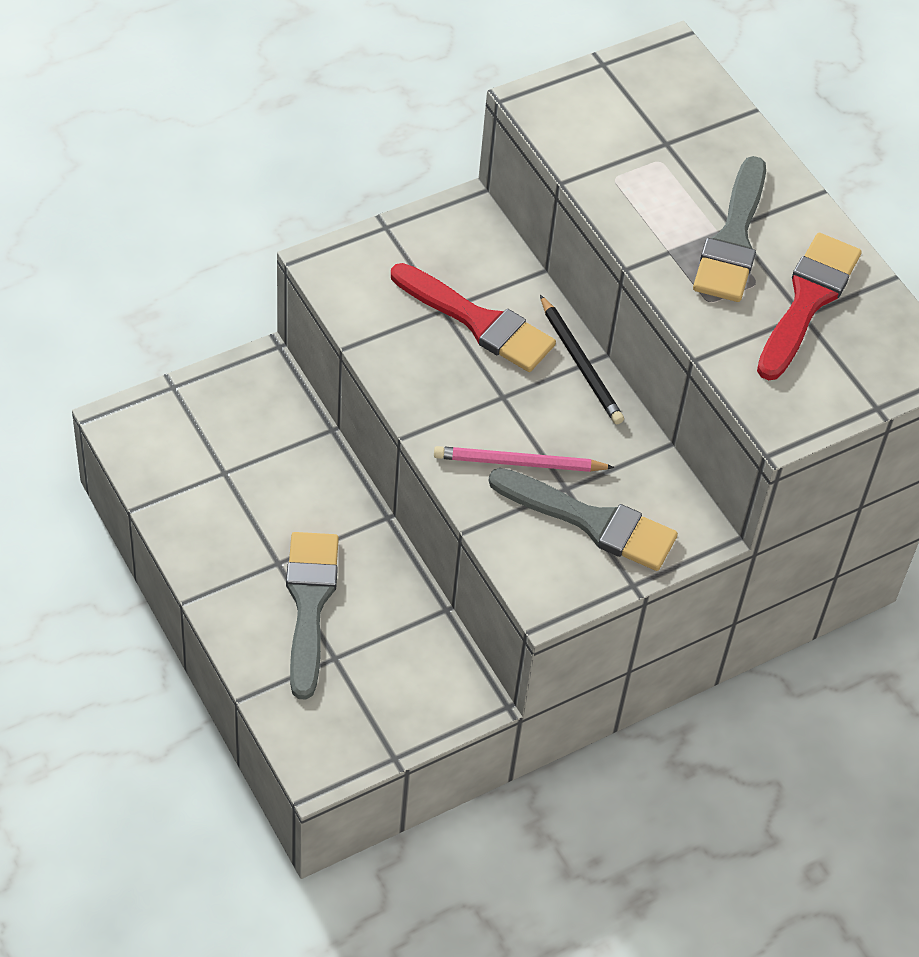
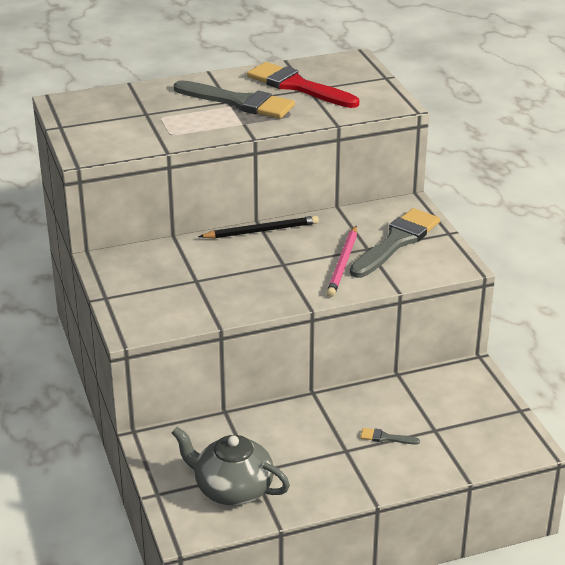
camera: 75 degrees left, 20 degrees down
grey brush [286,532,339,699] -> grey brush [360,428,420,445], size x0.41
red brush [391,263,556,372] -> none
none -> grey teapot [172,427,290,506]

